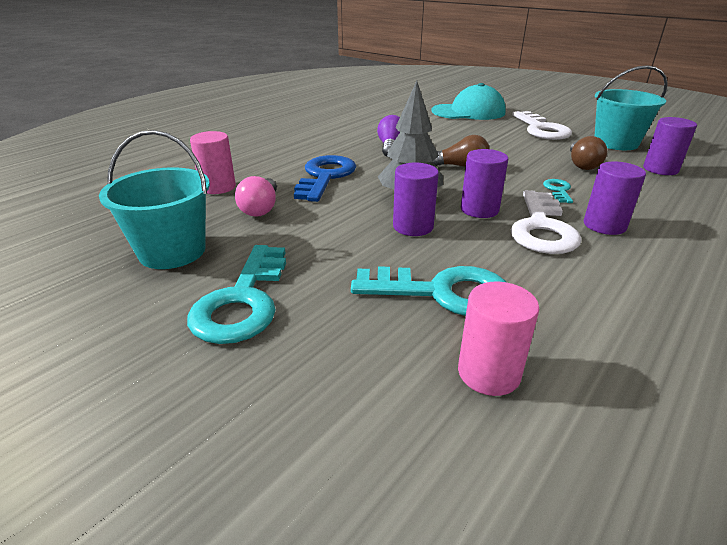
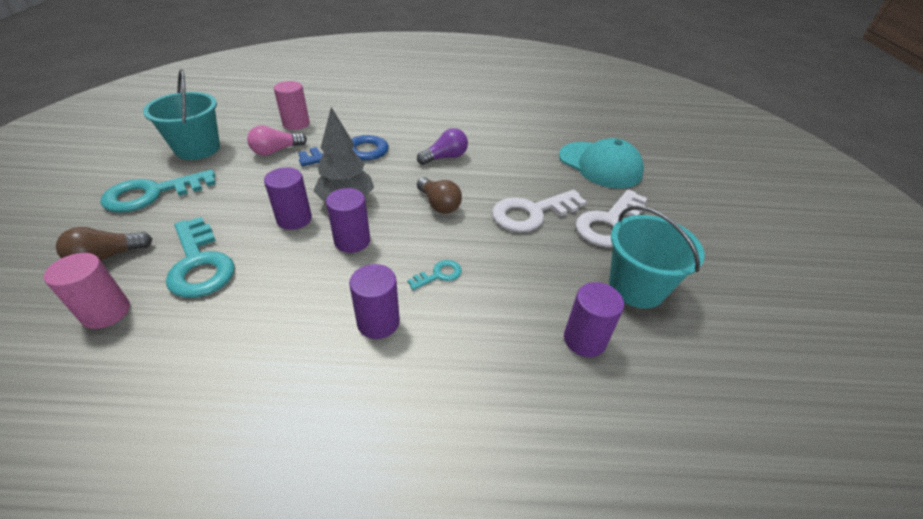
camera: 50 degrees right, 10 degrees up
white key [510,190,582,254] -> white key moved to [492,190,587,232]
brown light bulb [570,136,607,170] -> brown light bulb moved to [56,227,152,260]

